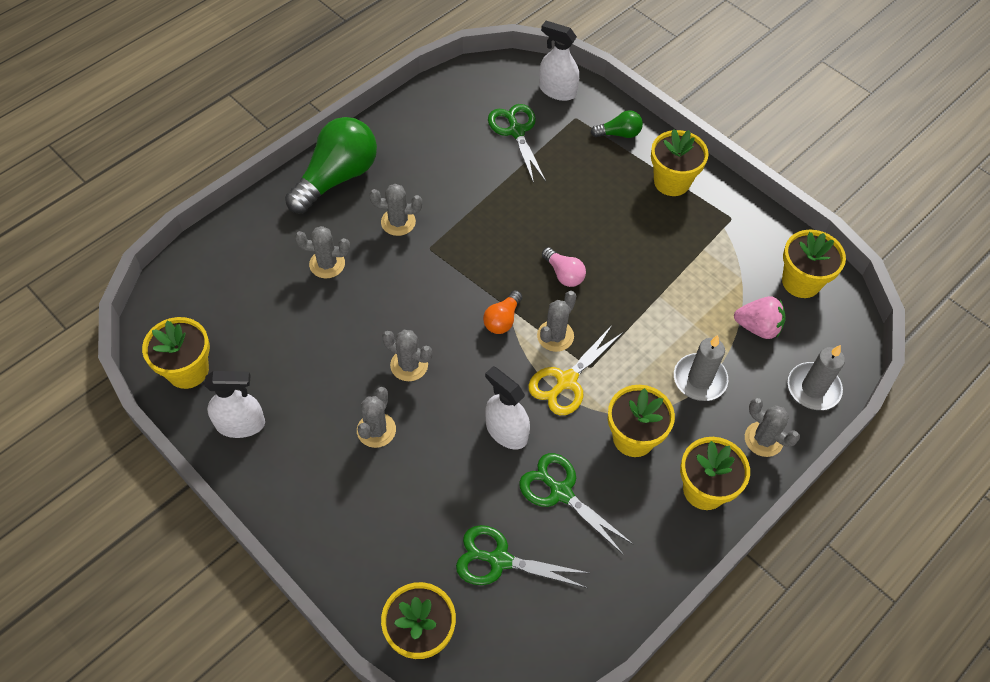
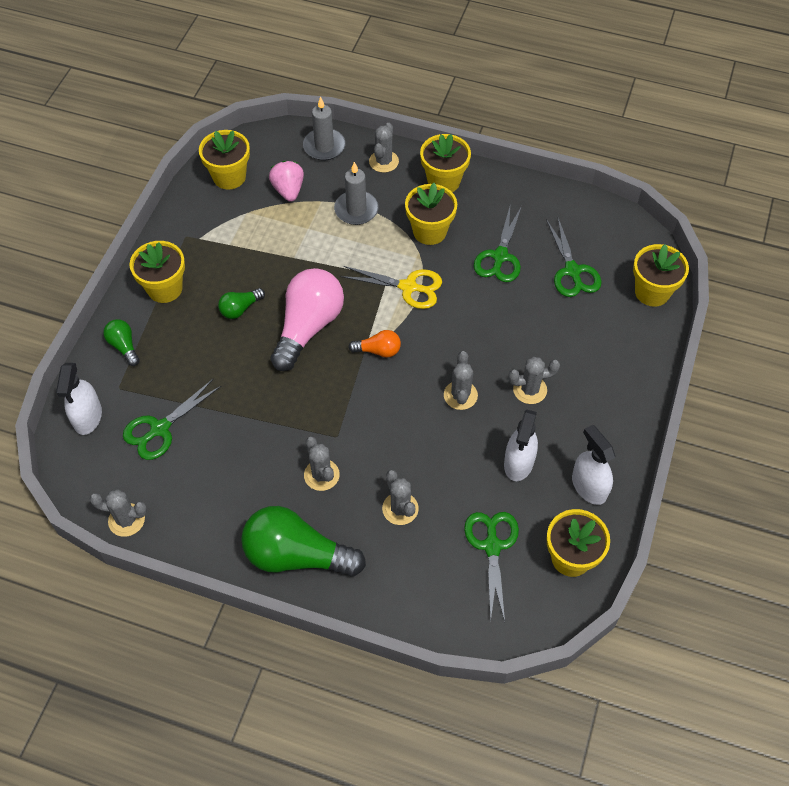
camera: 115 degrees left, 0 degrees up
white spray bottle [485,366,530,449] -> white spray bottle moved to [504,410,538,481]
grey cactus [537,291,576,352] -> grey cactus moved to [90,489,147,537]
pink light bulb [542,247,586,287] -> pink light bulb [271,268,344,371], size x2.12
none -> green light bulb [218,288,265,319]
none -> green scissors [464,512,519,623]

